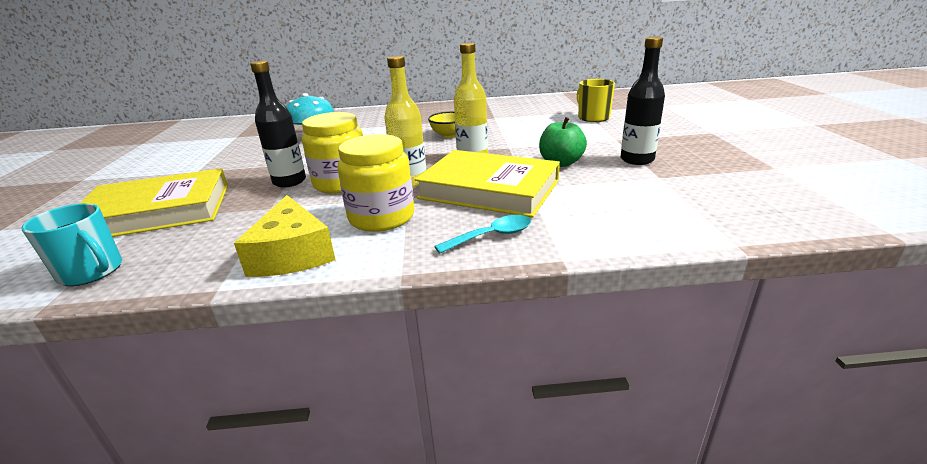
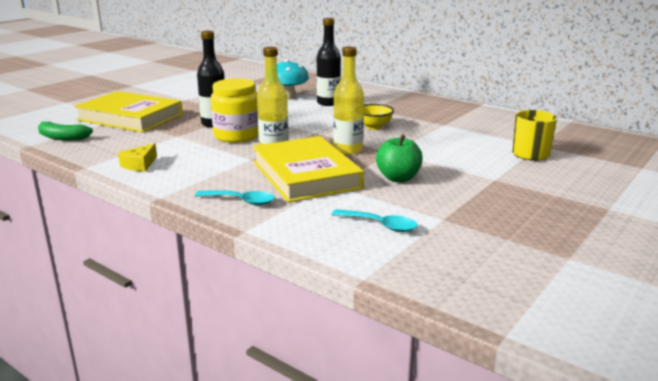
camera: 40 degrees right, 5 degrees down
turquoise mug [22,203,122,286] -> green banana [38,122,93,140]
yellow cheese [234,195,335,277] -> yellow cheese [118,143,157,172], size x0.57
yellow jar [337,134,414,232] -> none
black bottle [621,37,665,165] -> black bottle moved to [317,18,341,106]
none -> turquoise spoon [331,209,418,232]

